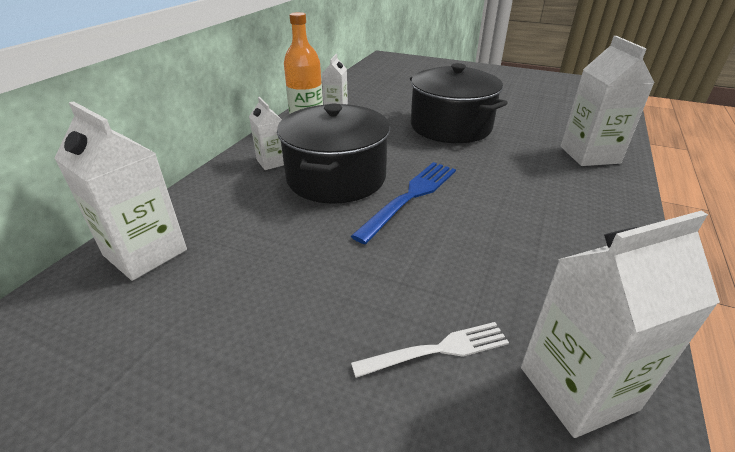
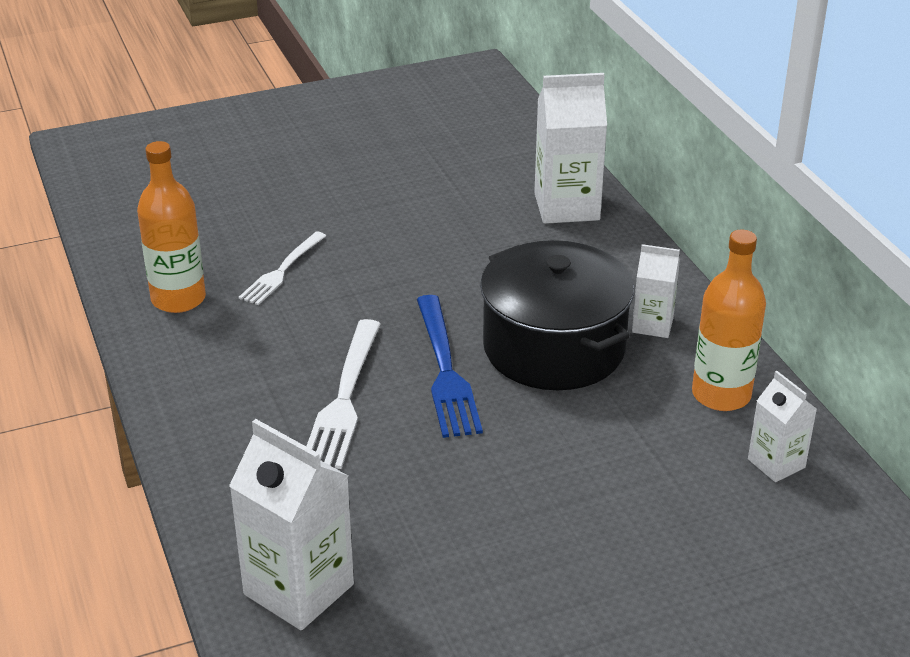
camera: 135 degrees right, 0 degrees up
black pot [410,63,508,143] -> none
white carton [521,211,720,438] -> orange bottle [137,141,206,313]
none -> white fork [306,319,381,469]

